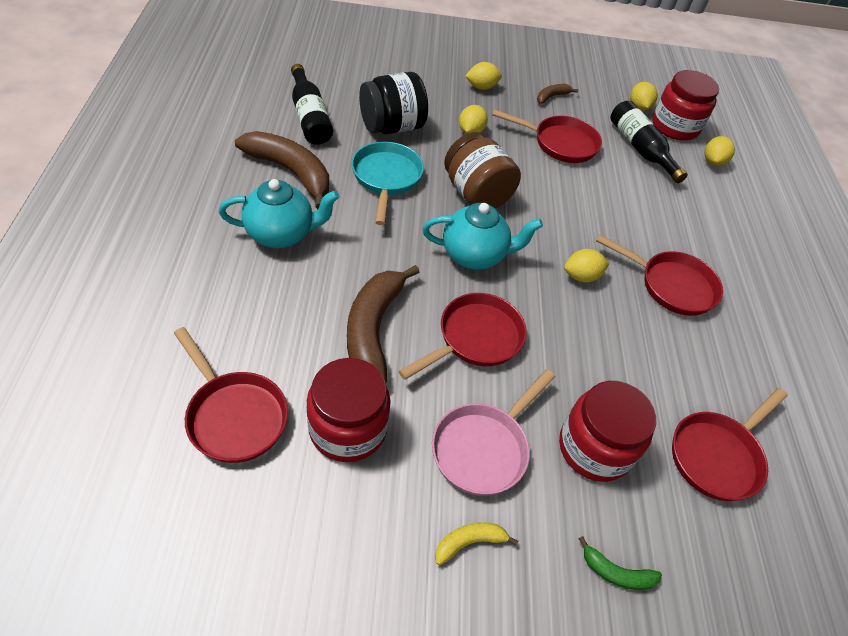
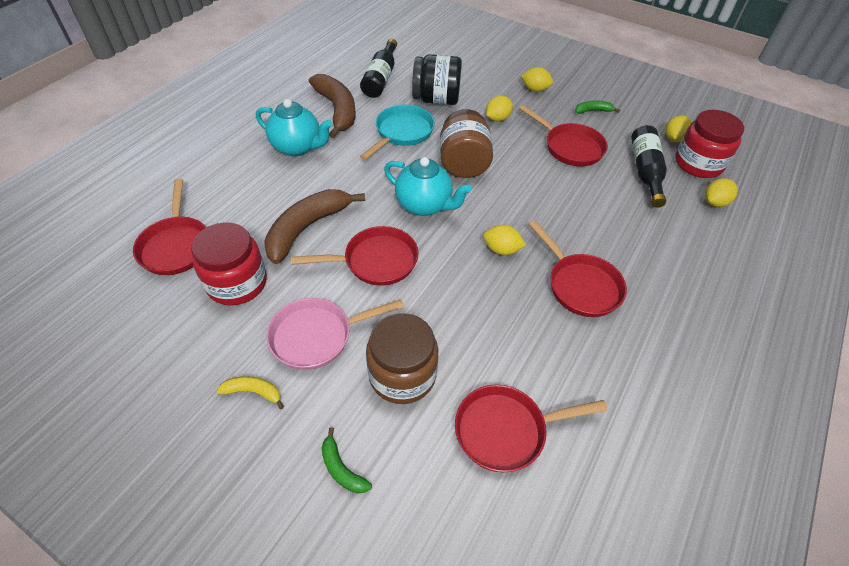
camera: 35 degrees right, 0 degrees up
brown banana [537,84,578,104] -> green banana [575,100,620,114]
red jar [559,381,656,482] -> brown jar [366,313,438,404]

